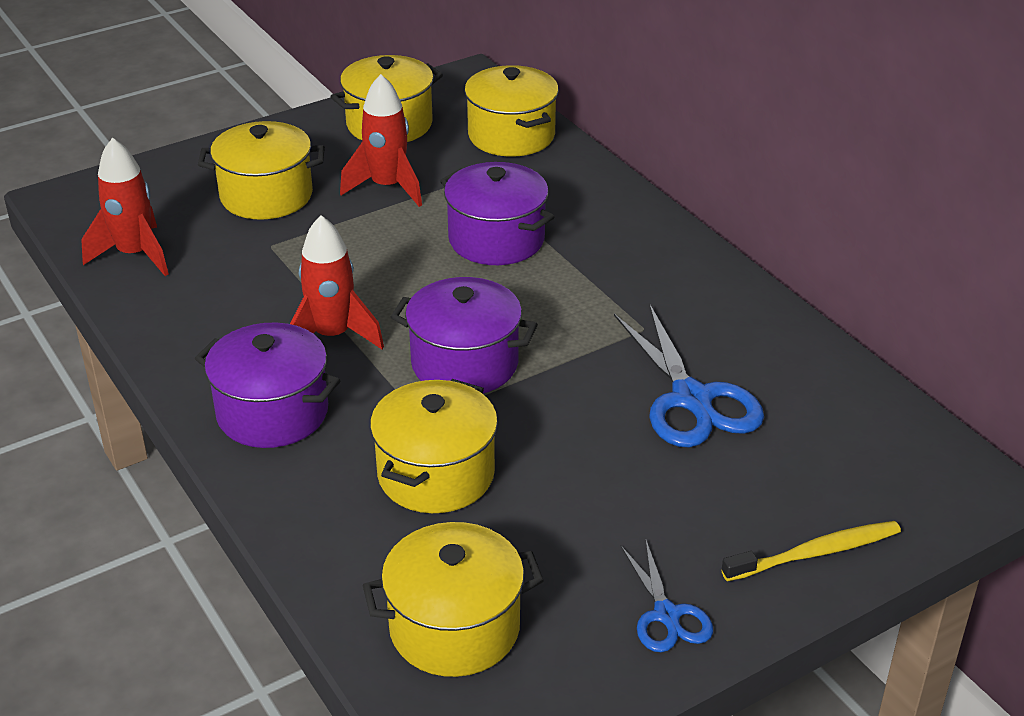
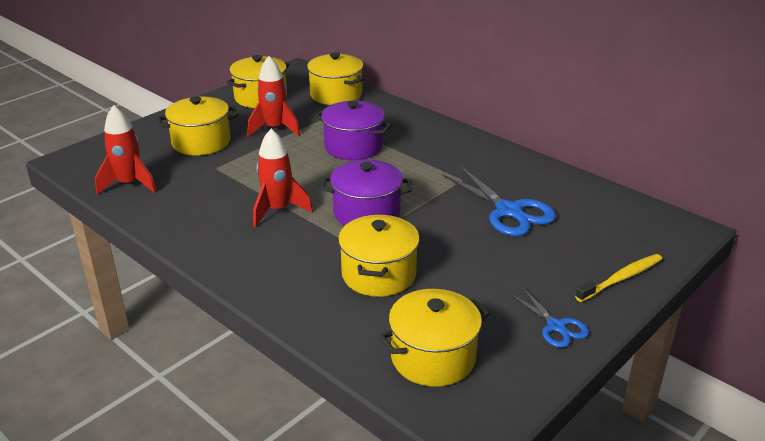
camera: 15 degrees left, 5 degrees down
purple pot [195,323,341,448] -> none

